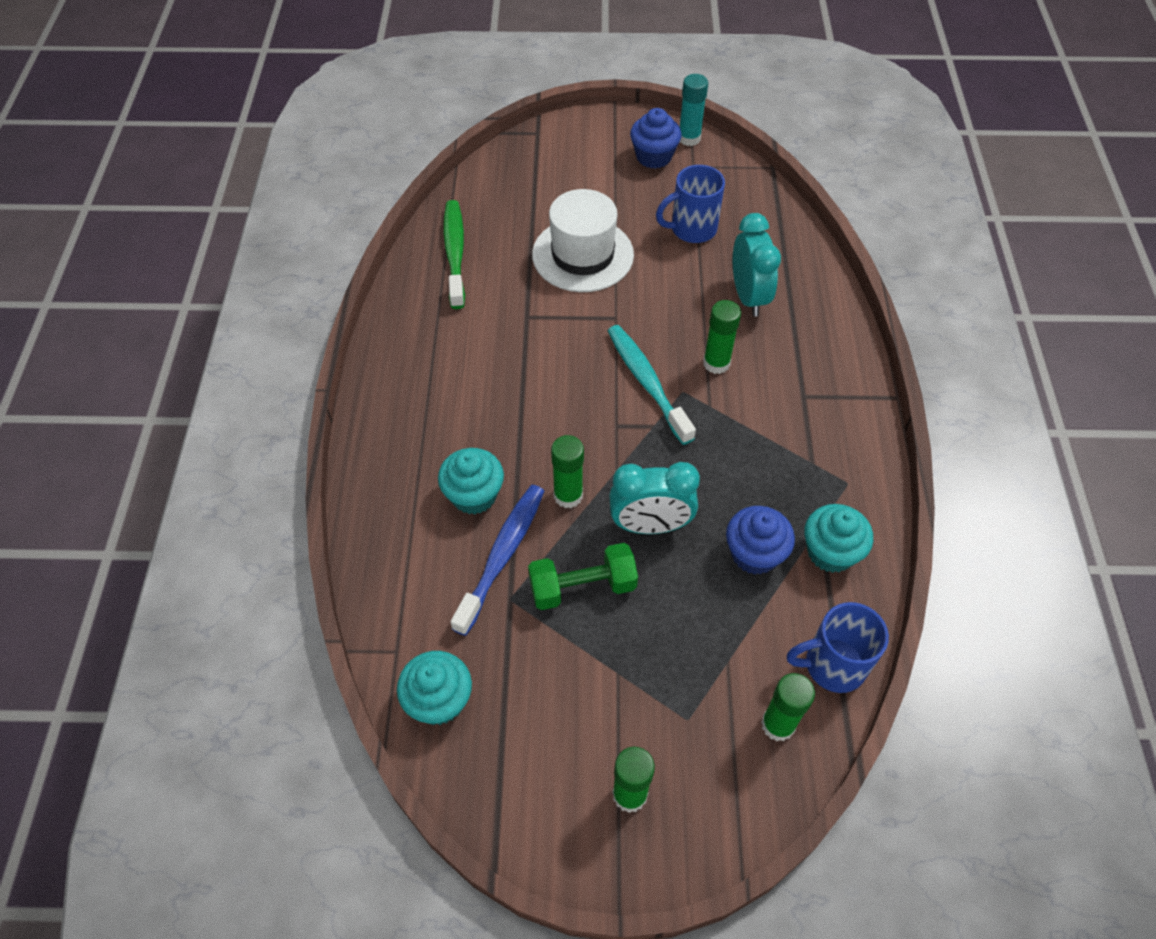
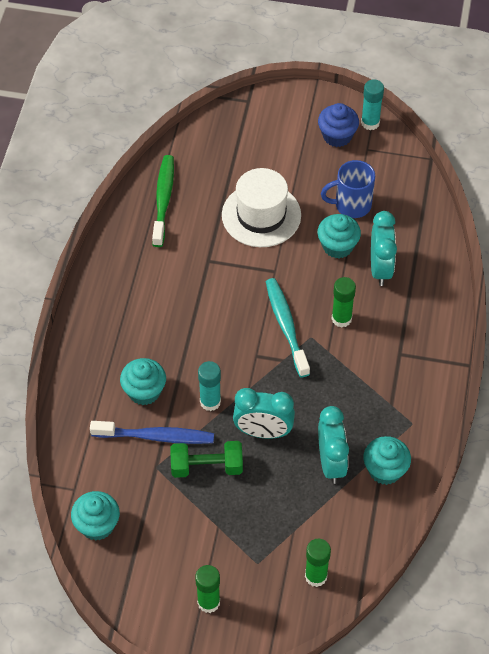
camera: 10 degrees right, 0 degrees up
blue toothbrush [451,485,544,636] -> blue toothbrush turned 60 degrees clockwise [90,421,214,444]
green glue stick [551,435,584,508] -> turquoise glue stick [198,361,221,411]
blue cupcake [726,506,795,575] -> turquoise clock [318,406,349,484]
blue mug [787,602,889,693] -> none
none -> turquoise cupcake [317,214,361,259]

